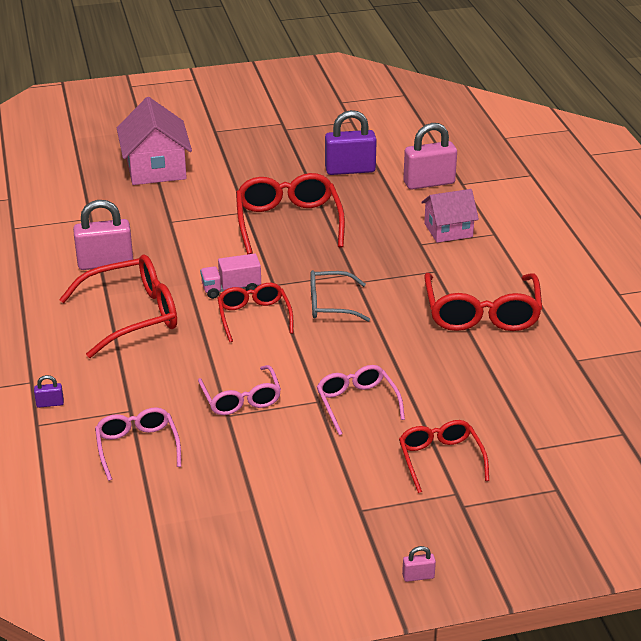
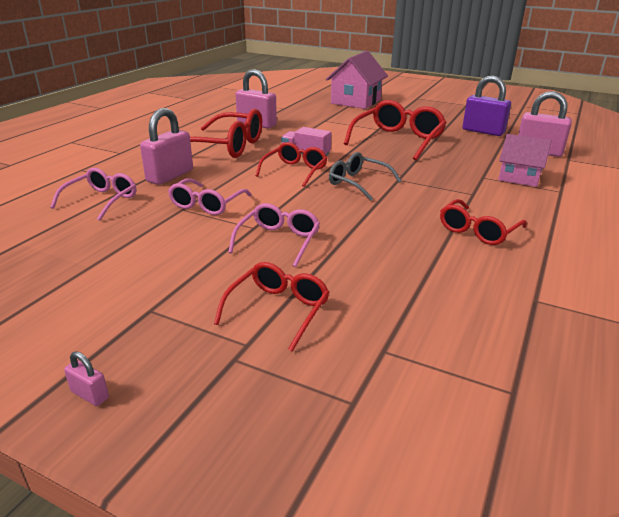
camera: 40 degrees right, 5 degrees down
purple padlock [34,375,64,408] -> none
red glasses [424,273,542,331] -> red glasses [440,199,527,245], size x0.62
none -> pink padlock [140,108,193,185]

